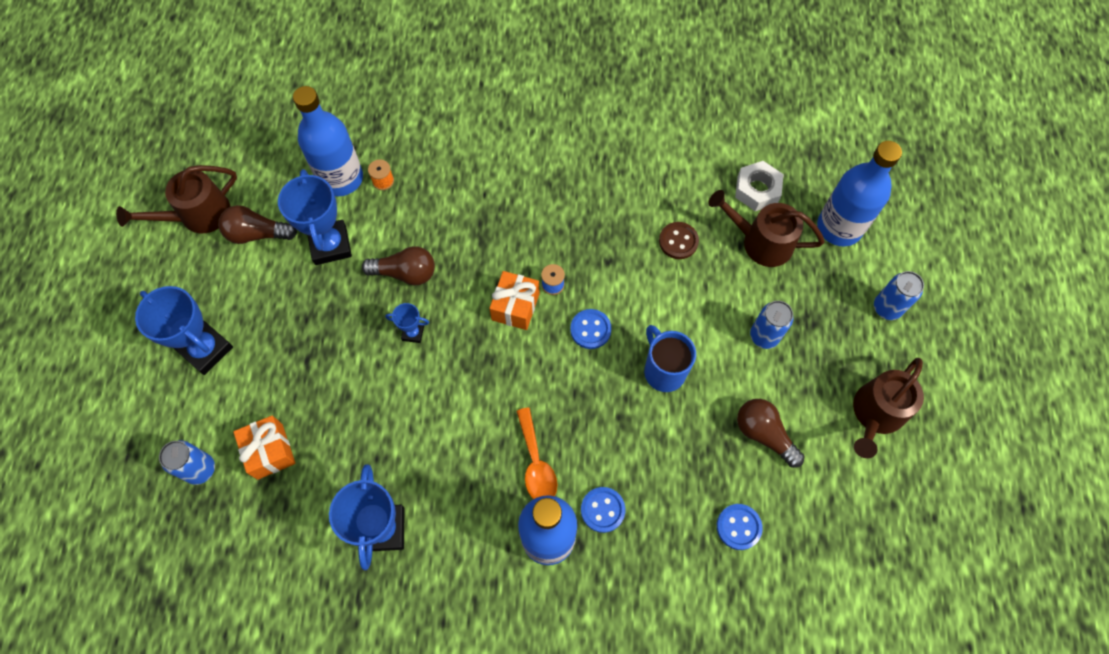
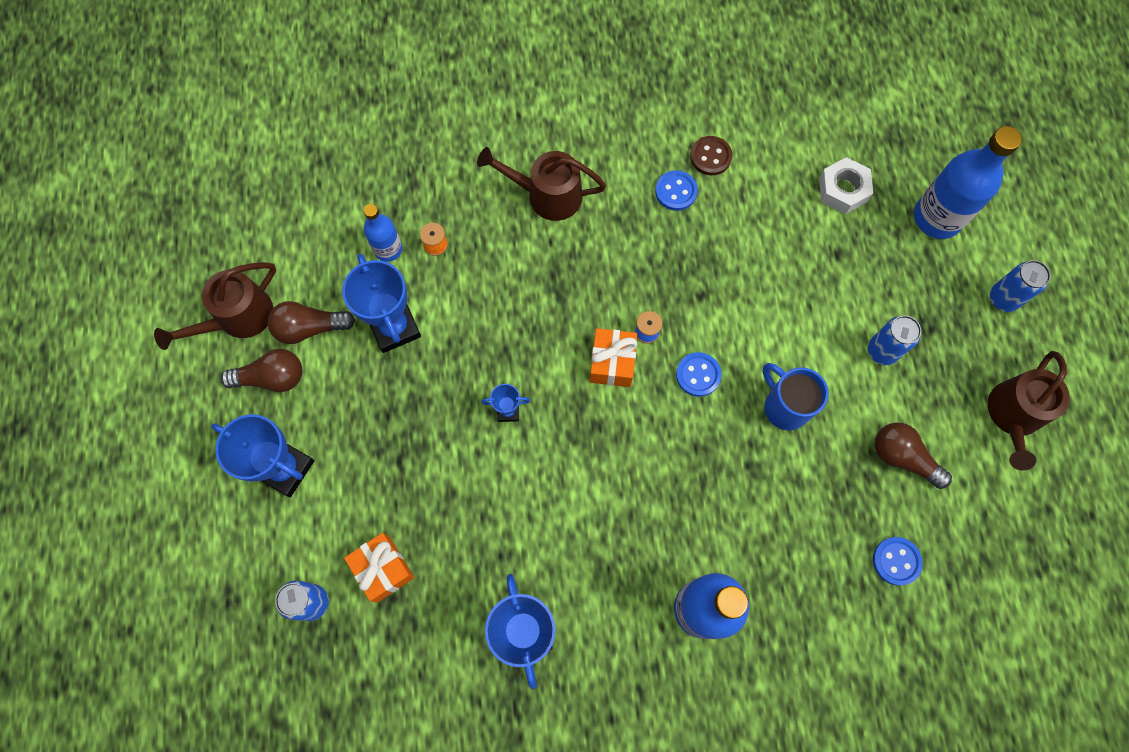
camera: 10 degrees left, 5 degrees up
blue bottle [293,86,363,196] -> blue bottle [364,204,402,262], size x0.57
brown light bulb [362,246,435,285] -> brown light bulb moved to [220,349,302,392]
orange spoon [516,407,557,499] -> none
blue button [581,487,625,533] -> blue button moved to [655,170,698,211]
brown button [659,222,699,259] -> brown button moved to [690,136,732,175]
brown watering can [708,190,825,267] -> brown watering can moved to [477,147,606,221]

